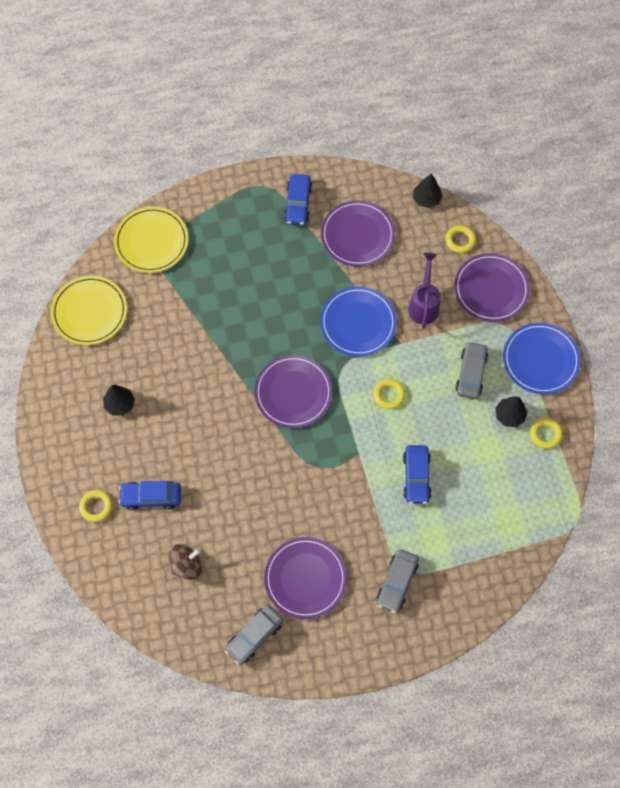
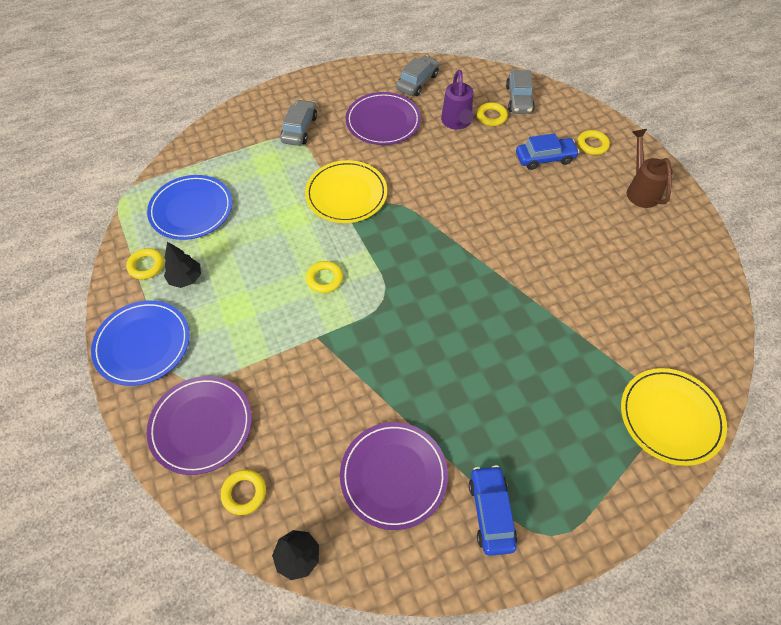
camera: 170 degrees right, 10 degrees down
yellow plate [51,276,127,345] -> yellow plate moved to [305,160,387,223]
black tree [103,385,135,416] -> none
brown spinning top [168,544,203,580] -> yellow ring [477,102,508,126]
purple plate [254,355,333,428] -> none
blue plate [320,286,397,357] -> blue plate moved to [147,175,232,240]
blue car [403,445,432,504] -> none
purple watering can [408,253,440,329] -> purple watering can moved to [441,69,474,130]
grey car [455,341,488,399] -> grey car moved to [506,70,535,114]
none -> brown watering can [627,129,673,208]

